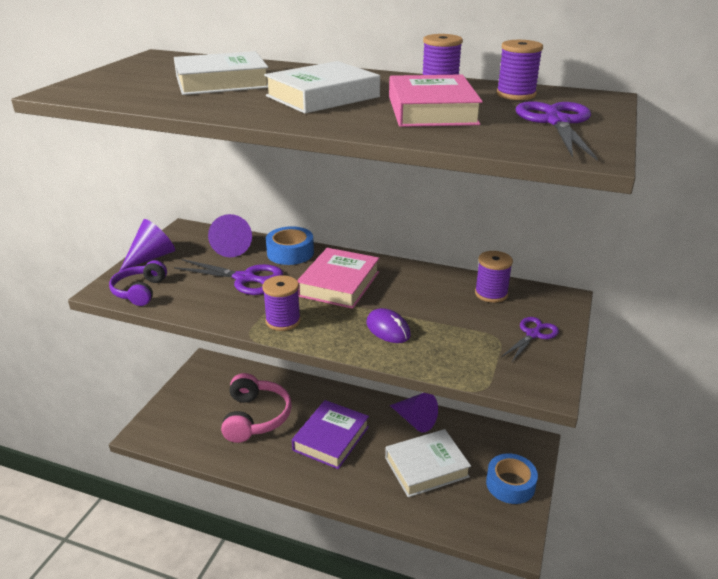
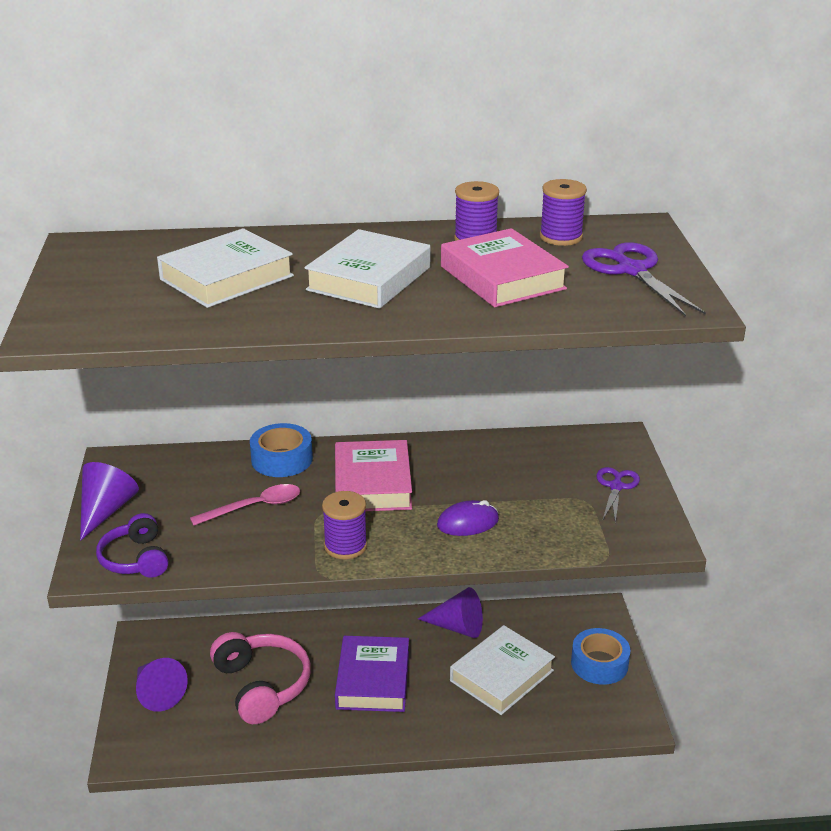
camera: 25 degrees left, 0 degrees up
purple scissors [174,259,283,295] -> pink spoon [190,484,300,526]
purple cone [208,214,252,257] -> purple cone moved to [136,658,188,712]
purple mouse [366,308,411,343] -> purple mouse turned 45 degrees counterclockwise [437,500,499,536]
purple spool [475,251,513,303] -> none

